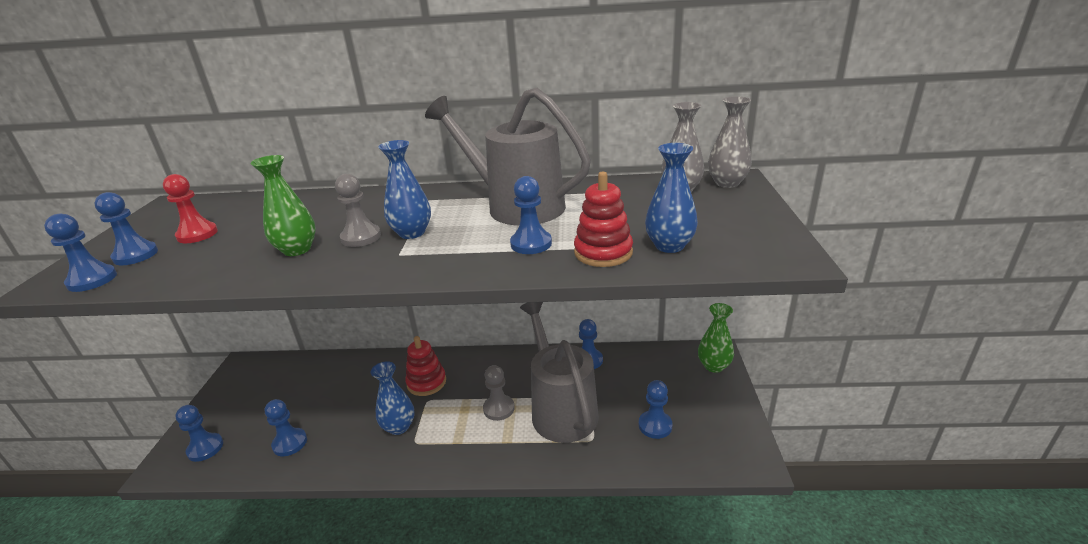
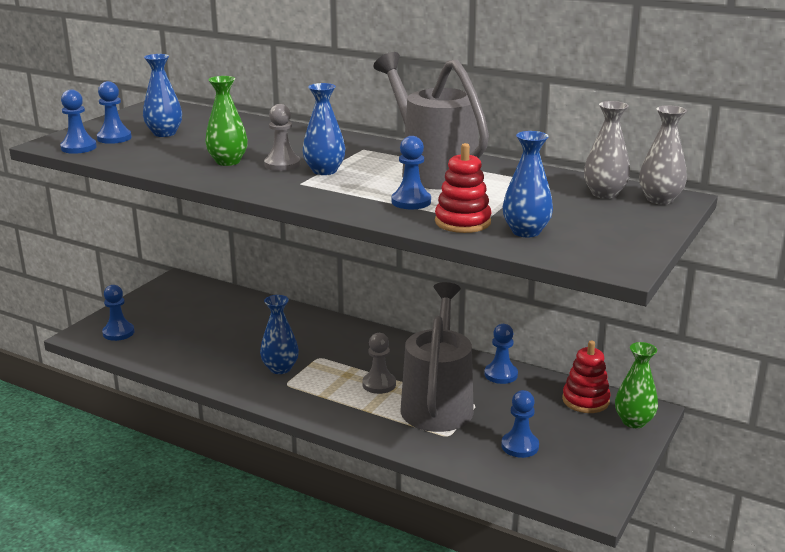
camera: 25 degrees right, 5 degrees down
red pawn [163,174,218,243] -> blue vase [143,54,182,137]
blue pawn [265,399,307,456] -> none
red stacking toy [405,336,446,396] -> red stacking toy moved to [562,341,611,413]

